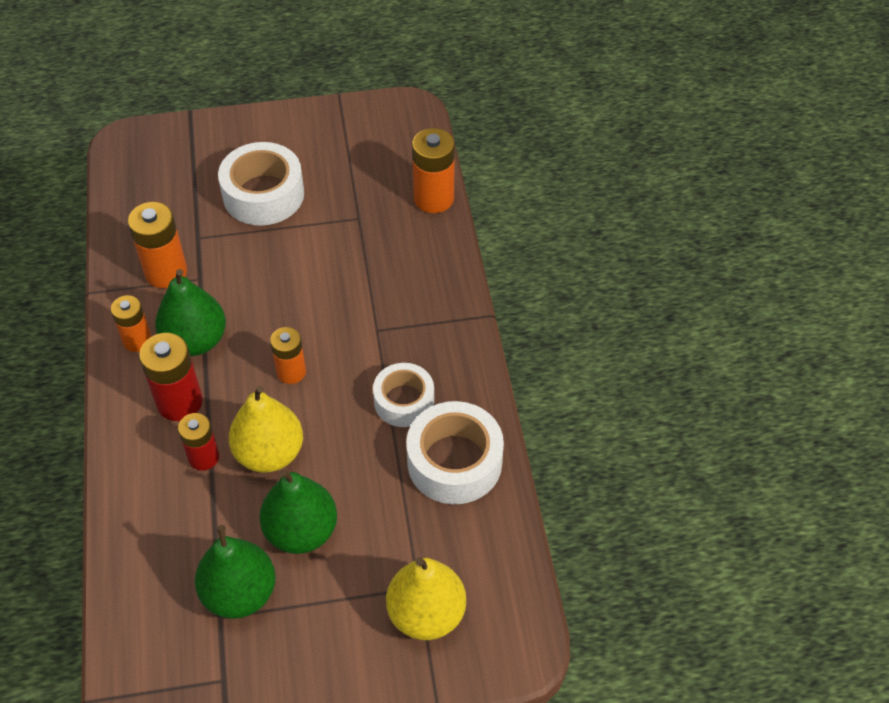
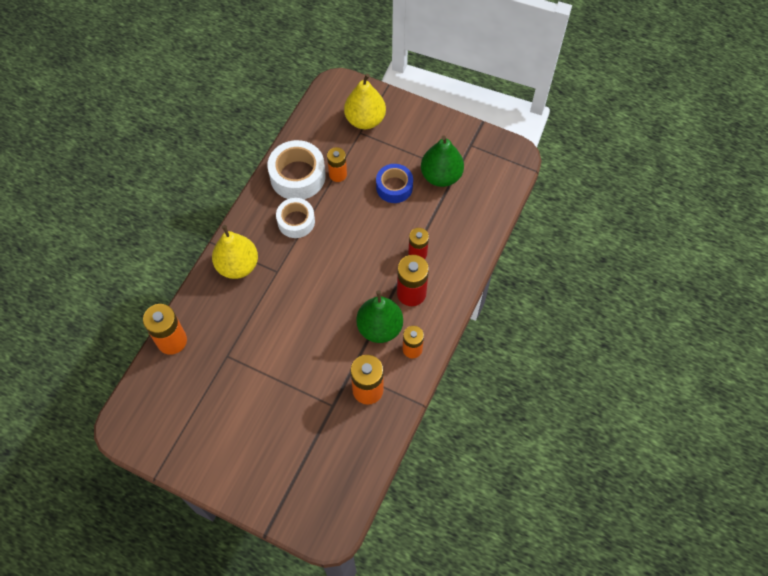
camera: 145 degrees left, 10 degrees up
white tape [218,142,304,226] -> none
yellow pear [229,385,303,472] -> yellow pear moved to [212,225,258,279]
green pear [259,469,337,554] -> blue tape [376,164,413,203]
orange battery [270,327,306,384] -> orange battery moved to [327,147,347,182]

